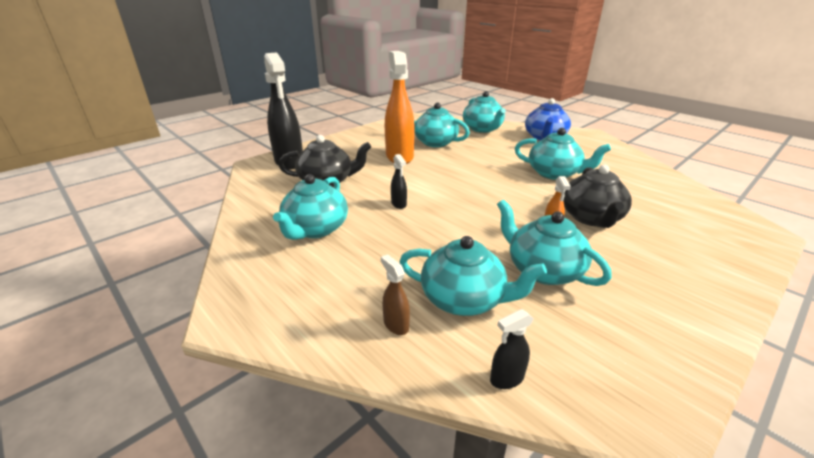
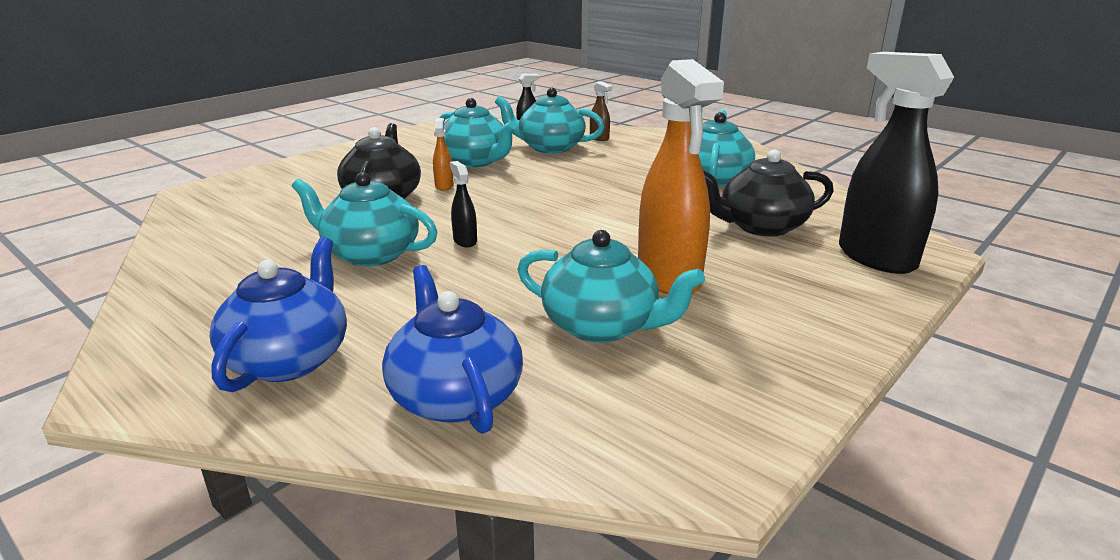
camera: 175 degrees right, 5 degrees down
black spray bottle [391,154,407,209] -> black spray bottle moved to [450,161,477,247]
turquoise teapot [463,91,506,133] -> blue teapot [382,265,523,434]

